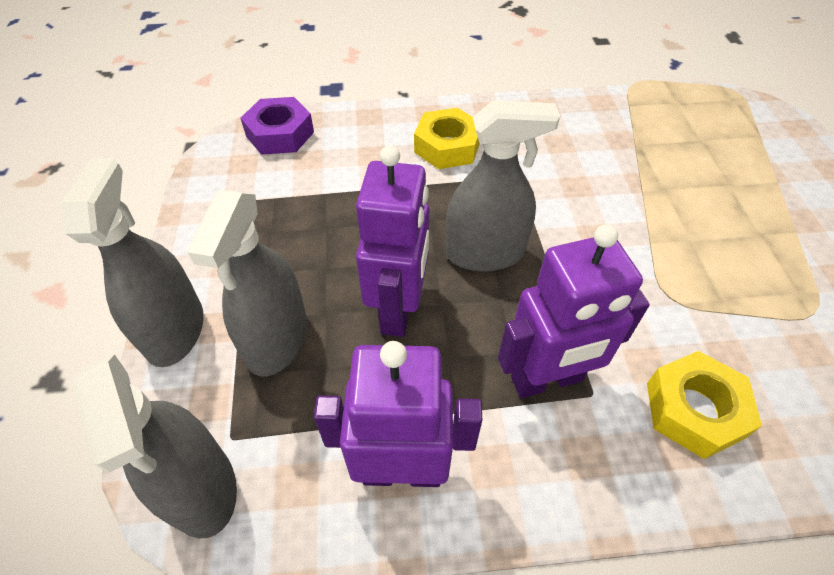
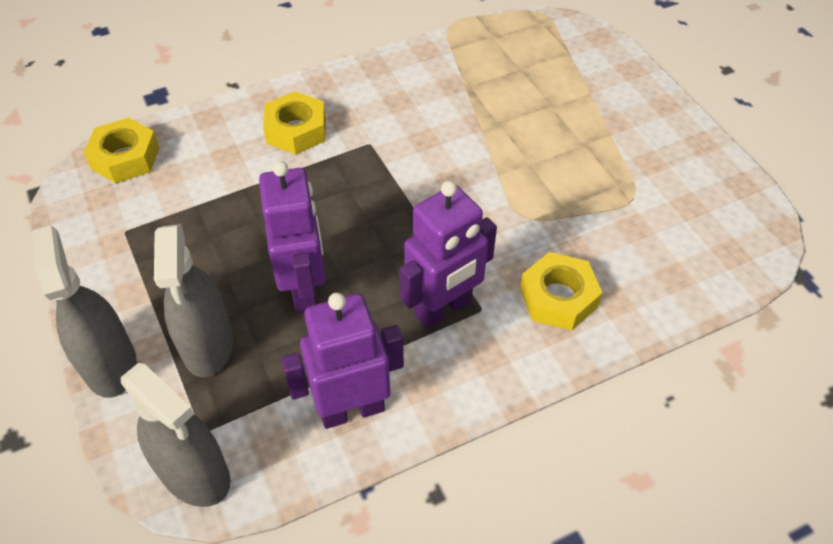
camera: 20 degrees left, 0 degrees up
purple nut [240,97,314,155] -> yellow nut [83,118,159,183]
grey spray bottle [446,100,560,271] -> none

